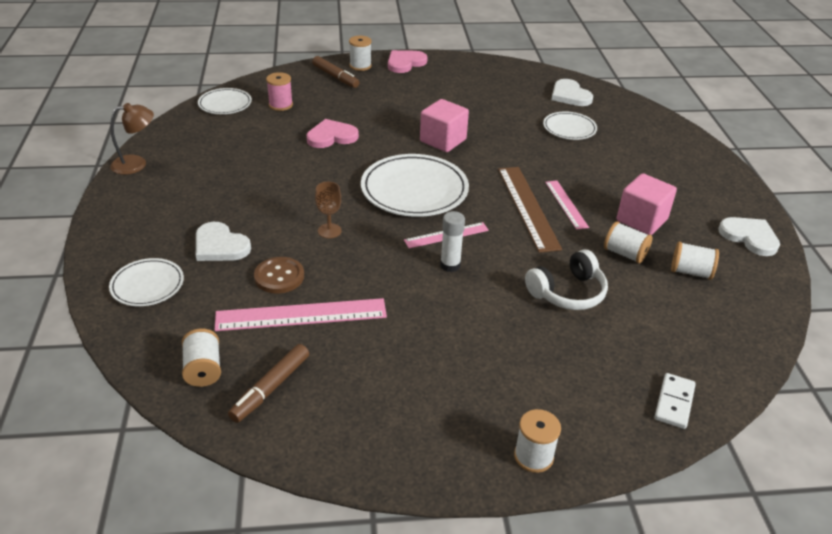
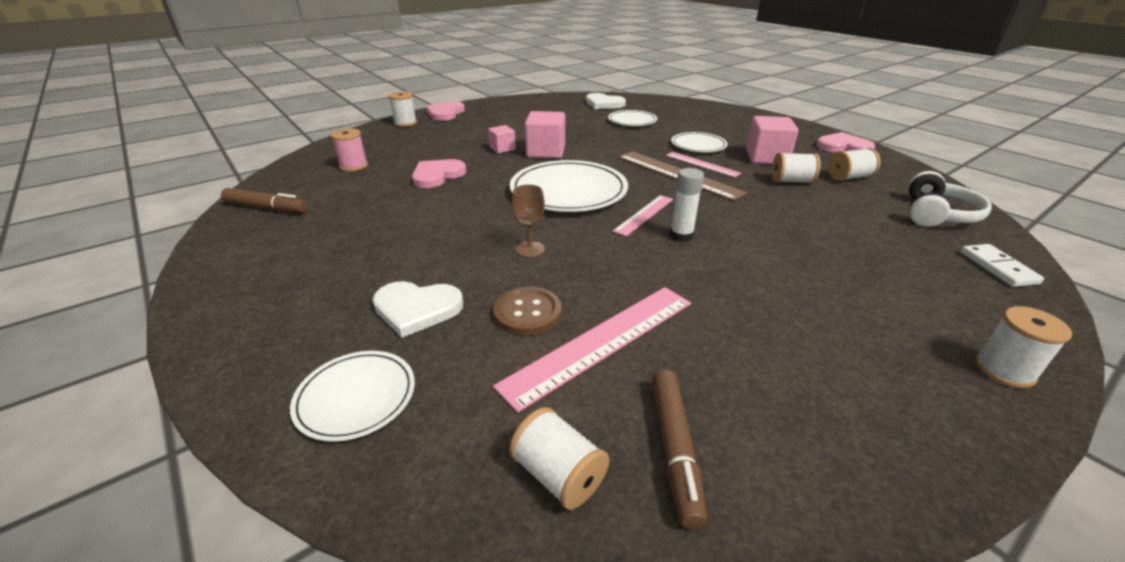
camera: 30 degrees left, 5 degrees down
brown lamp [110,103,154,175] -> none
white plate [198,88,252,114] -> white plate moved to [671,132,728,152]
brown marker [312,56,359,88] -> brown marker moved to [221,188,308,213]
white headphones [525,250,608,310] -> white headphones moved to [909,171,992,227]
white heart [718,217,780,256] -> pink heart [816,132,875,152]
none -> pink cube [488,125,516,153]

